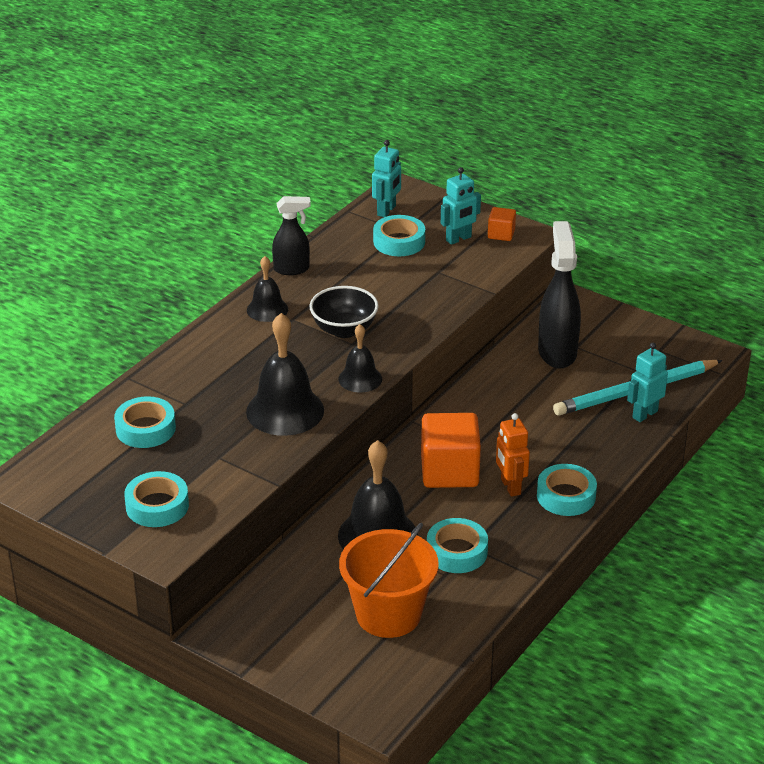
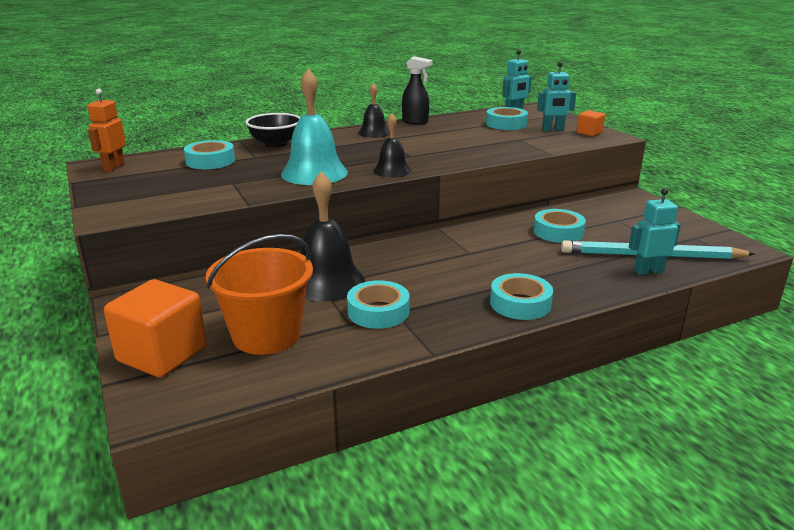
camera: 30 degrees right, 10 degrees down
turquoise tape [124,471,189,527] -> turquoise tape moved to [534,209,586,243]
black bell [246,313,324,436] -> turquoise bell [281,69,348,185]
black bowl [309,286,379,338] -> black bowl moved to [245,113,301,148]
orange cube [421,413,481,488] -> orange cube moved to [104,279,207,378]
orange robot [496,413,530,497] -> orange robot moved to [88,89,126,171]
black spray bottle [538,221,581,369] -> none

